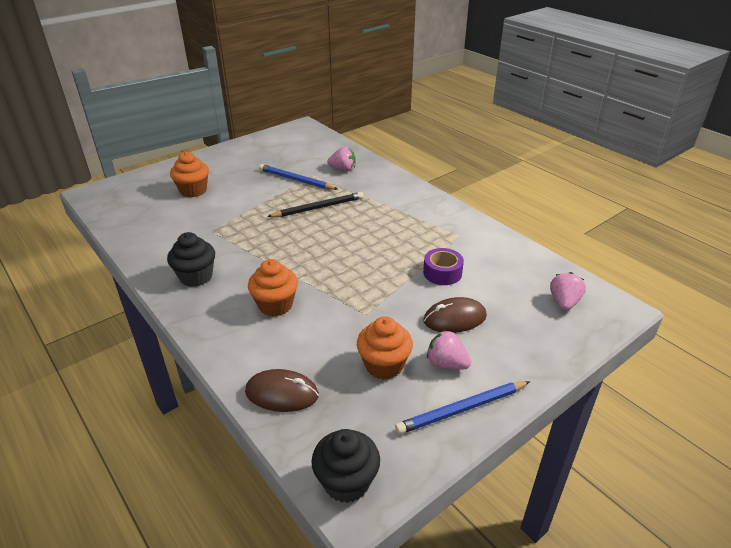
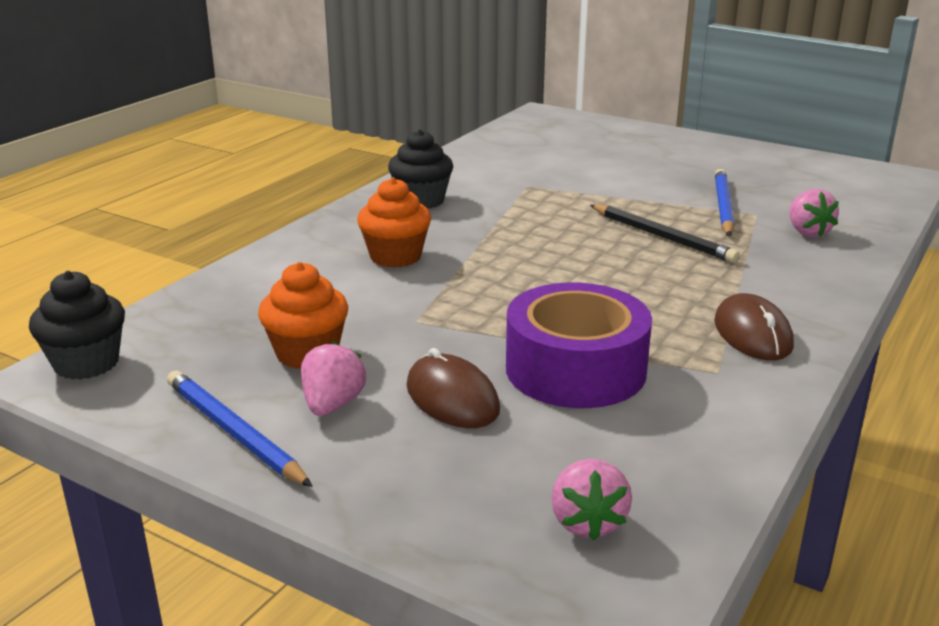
camera: 70 degrees right, 10 degrees down
orange cupcake [170,151,209,197] -> none
brown mouse [245,369,319,412] -> brown mouse moved to [714,293,794,361]
purple tape [423,248,464,285] -> purple tape [506,282,652,408], size x1.84
pink strawberry [550,272,586,311] -> pink strawberry turned 90 degrees clockwise [551,459,632,541]

